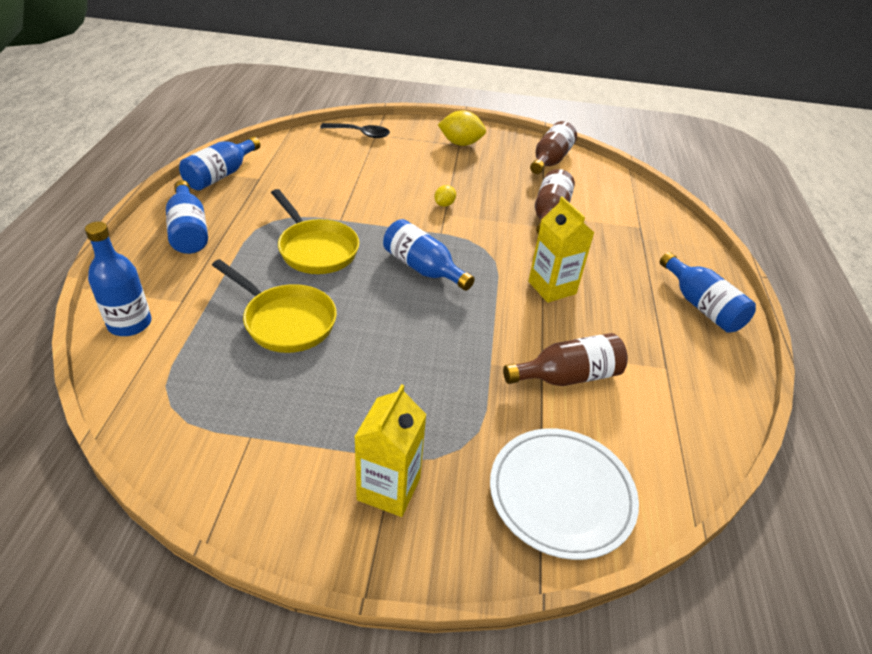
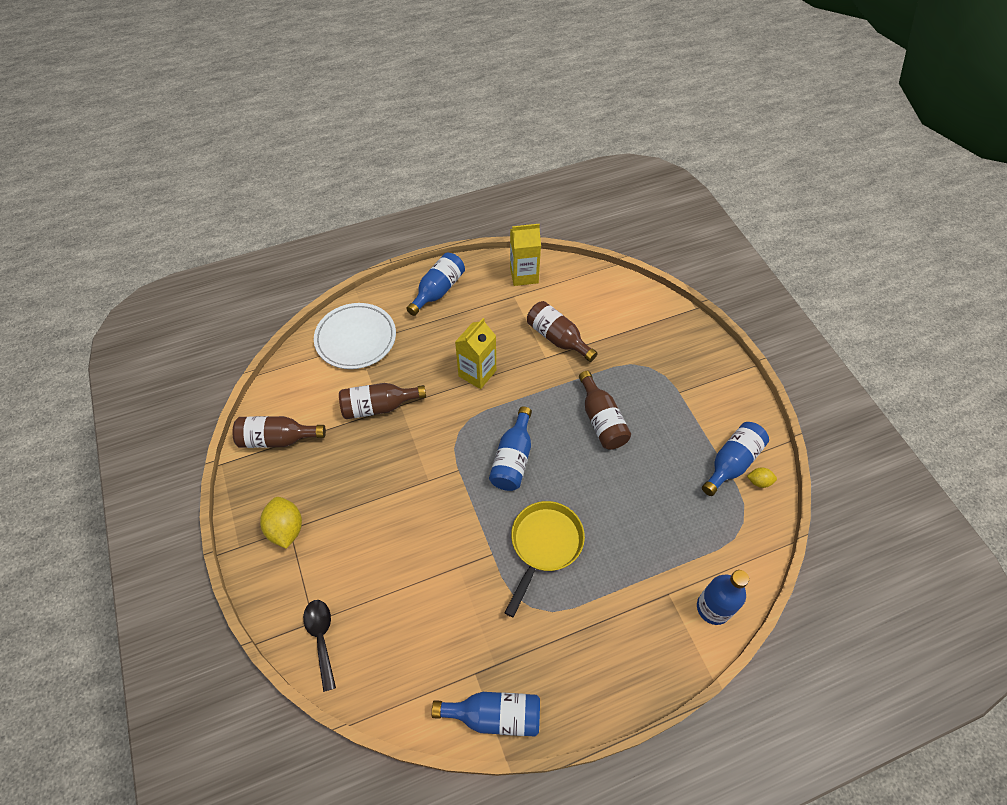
camera: 115 degrees left, 15 degrees up
blue bottle [166,180,208,254] -> blue bottle moved to [702,422,769,496]
yellow pan [212,259,337,353] -> none
yellow carton [354,384,427,517] -> yellow carton moved to [510,224,541,286]
yellow lemon [434,185,456,207] -> yellow lemon moved to [747,467,777,488]
white plate [490,428,639,560] -> white plate moved to [314,303,396,369]
none -> brown bottle [579,371,631,450]

